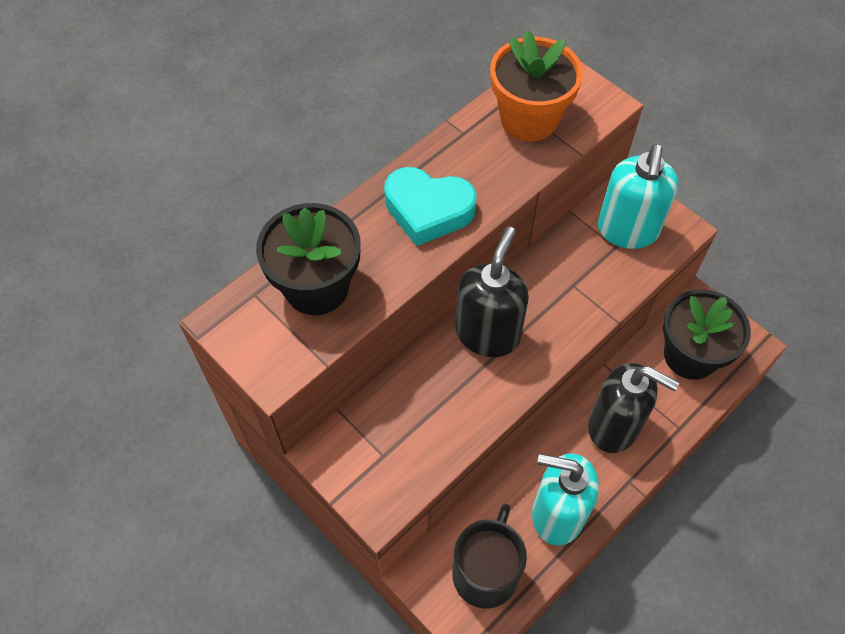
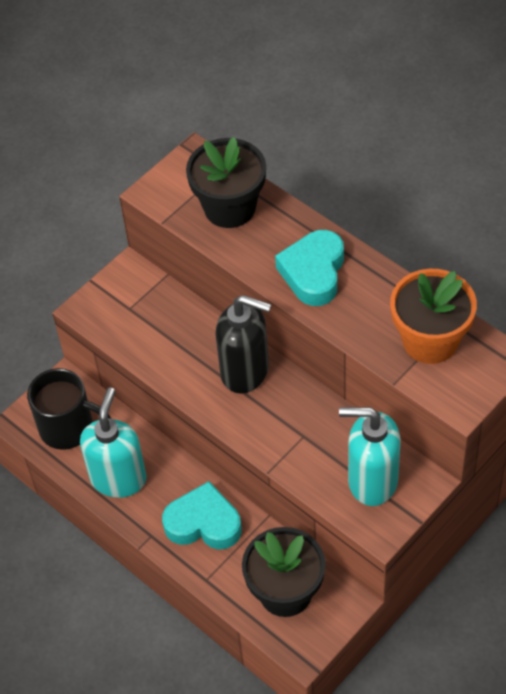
camera: 90 degrees right, 5 degrees down
black soap dispenser [588,363,679,453] -> turquoise heart [162,481,242,549]

